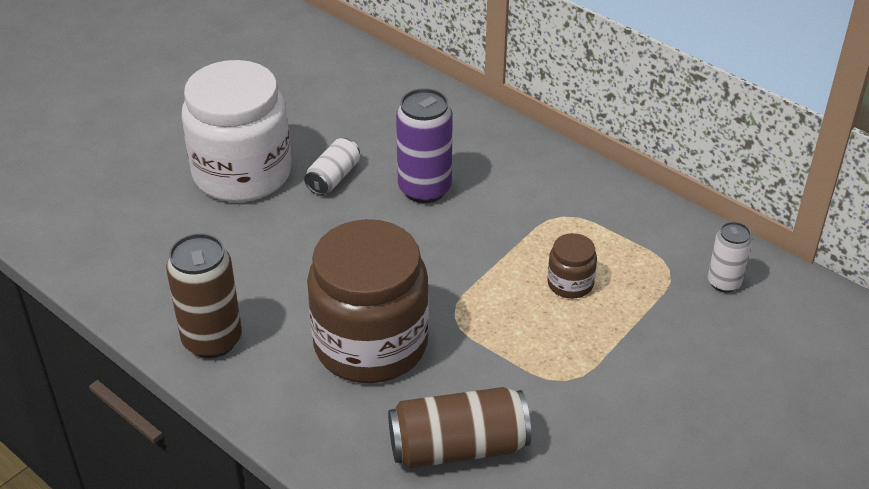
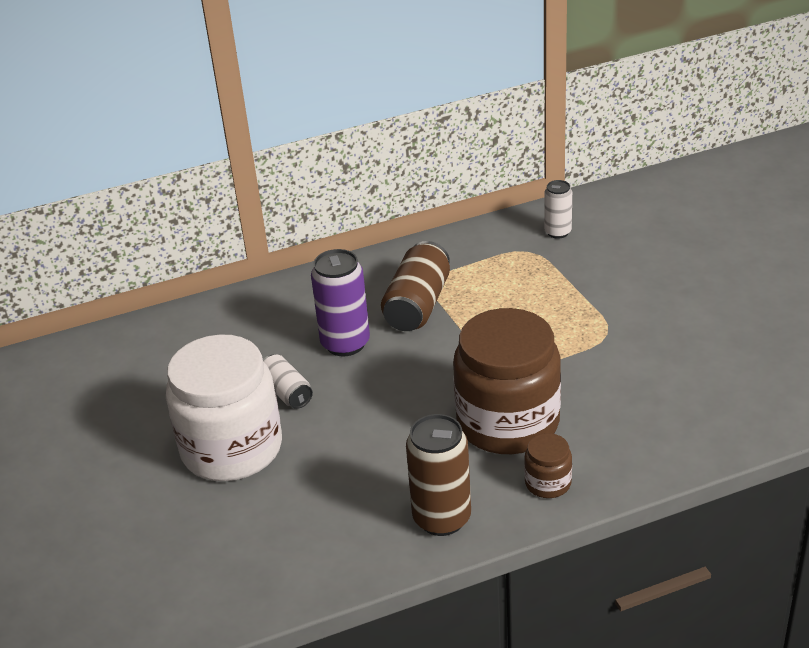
camera: 60 degrees left, 5 degrees down
brown can [388,387,531,468] -> brown can moved to [381,241,450,331]
brown jar [547,233,597,299] -> brown jar moved to [524,433,572,498]

